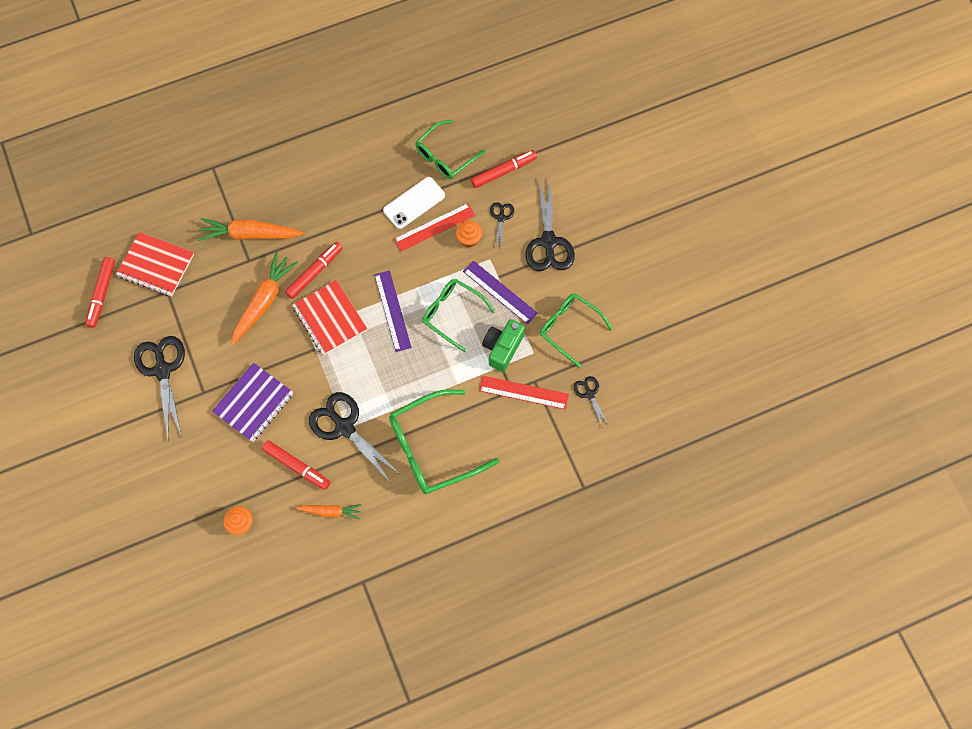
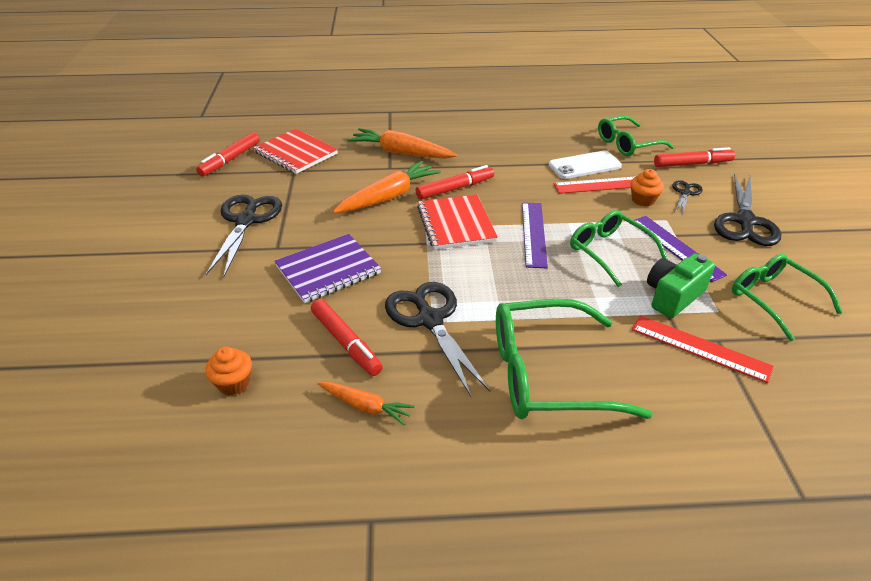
camera: 20 degrees right, 30 degrees down
black scissors [574,376,609,428] -> none

